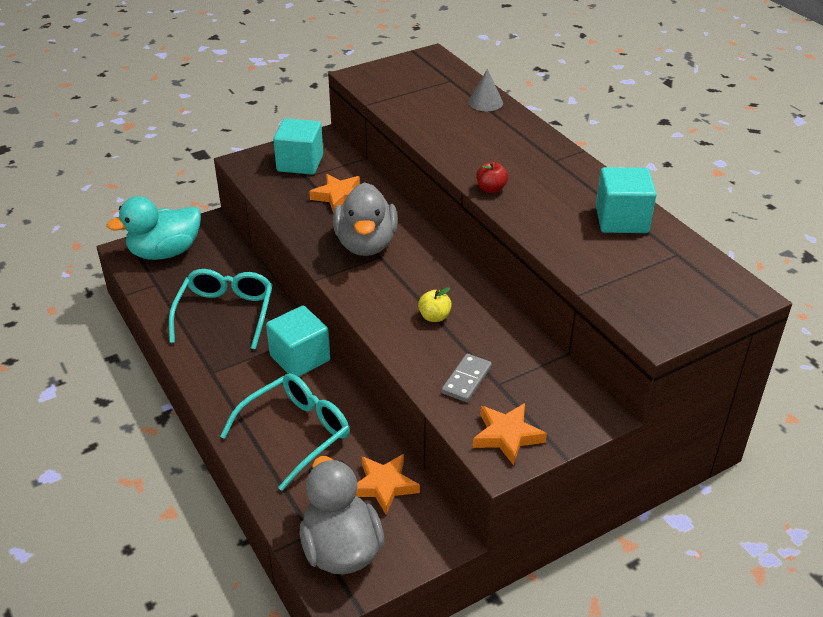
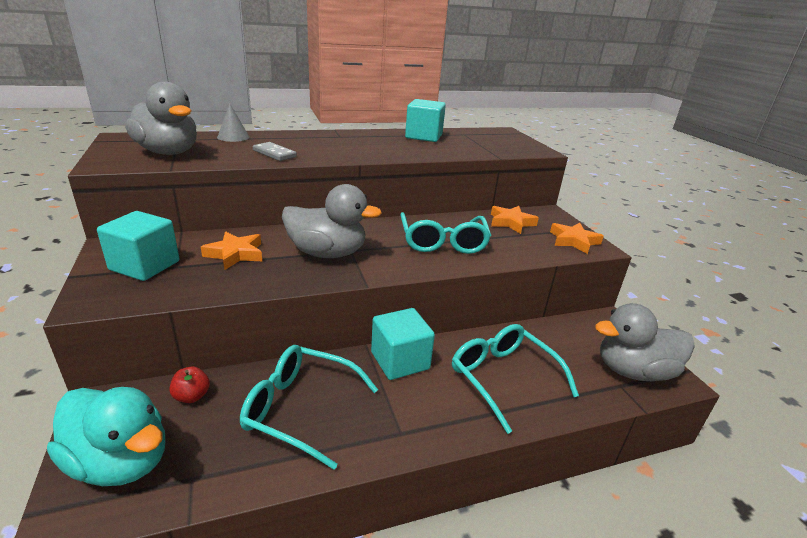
camera: 80 degrees left, 10 degrees down
turquoise duck [107,196,201,260] -> turquoise duck turned 45 degrees counterclockwise [47,387,165,486]
orange star [356,454,420,515] -> orange star moved to [491,206,539,234]
yellow apple [418,287,452,322] -> turquoise glasses [400,212,491,254]
grey domino [441,354,492,402] -> grey domino moved to [253,142,297,161]
red apple [476,162,508,193] -> red apple moved to [169,367,210,403]
none -> grey duck [125,82,197,155]

